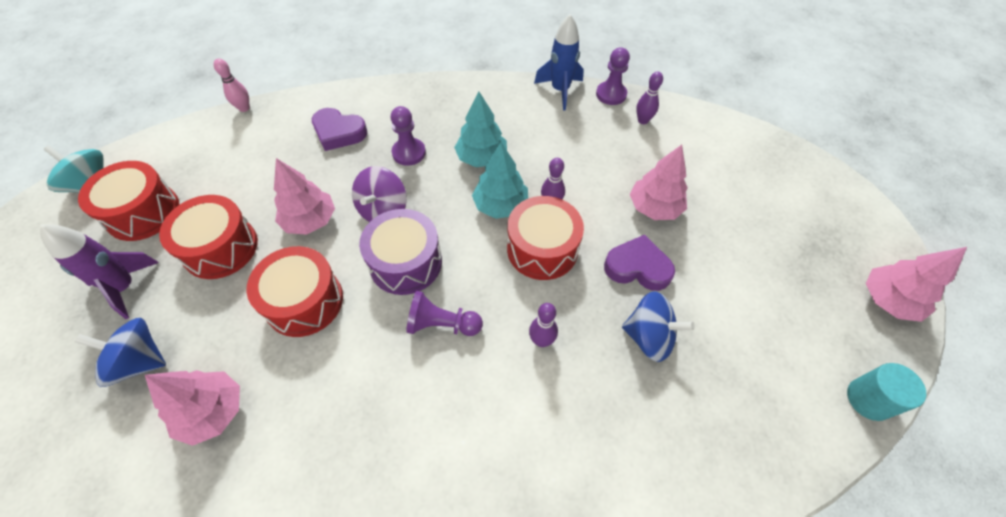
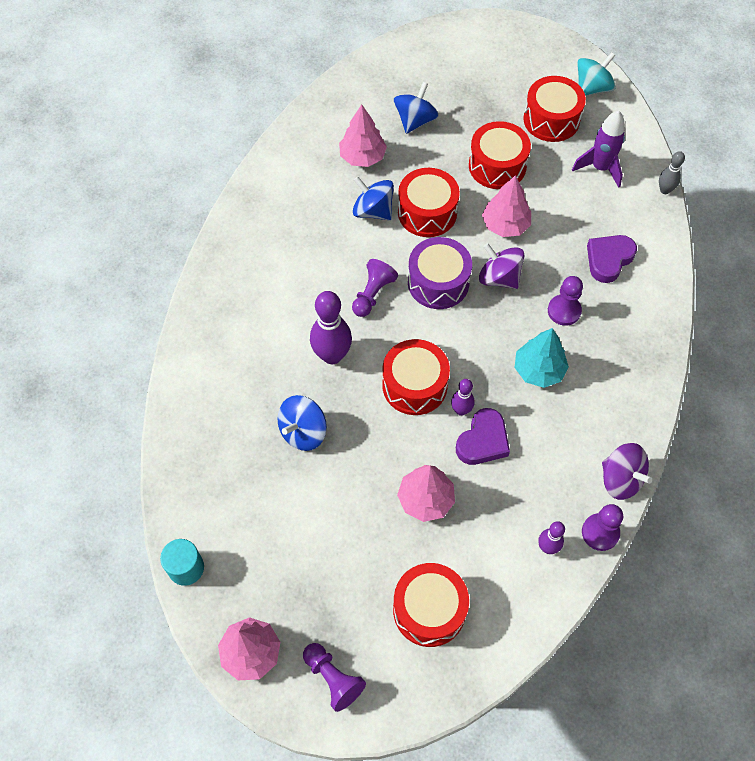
camera: 110 degrees right, 5 degrees up
purple rocket [40,224,159,319] -> purple rocket moved to [572,110,625,188]
pink bowling pin [214,59,250,112] -> grey bowling pin [659,151,685,194]
turquoise tree [472,142,528,219] -> none
purple bowling pin [529,303,558,347] -> purple bowling pin [310,291,352,364], size x1.83
blue rocket [534,14,584,110] -> purple spinning top [602,443,652,500]
purple heart [604,235,675,291] -> purple heart moved to [456,408,510,465]
none -> purple pawn [303,643,366,712]
none -> blue spinning top [353,177,394,220]
none -> red drum [393,563,469,647]

